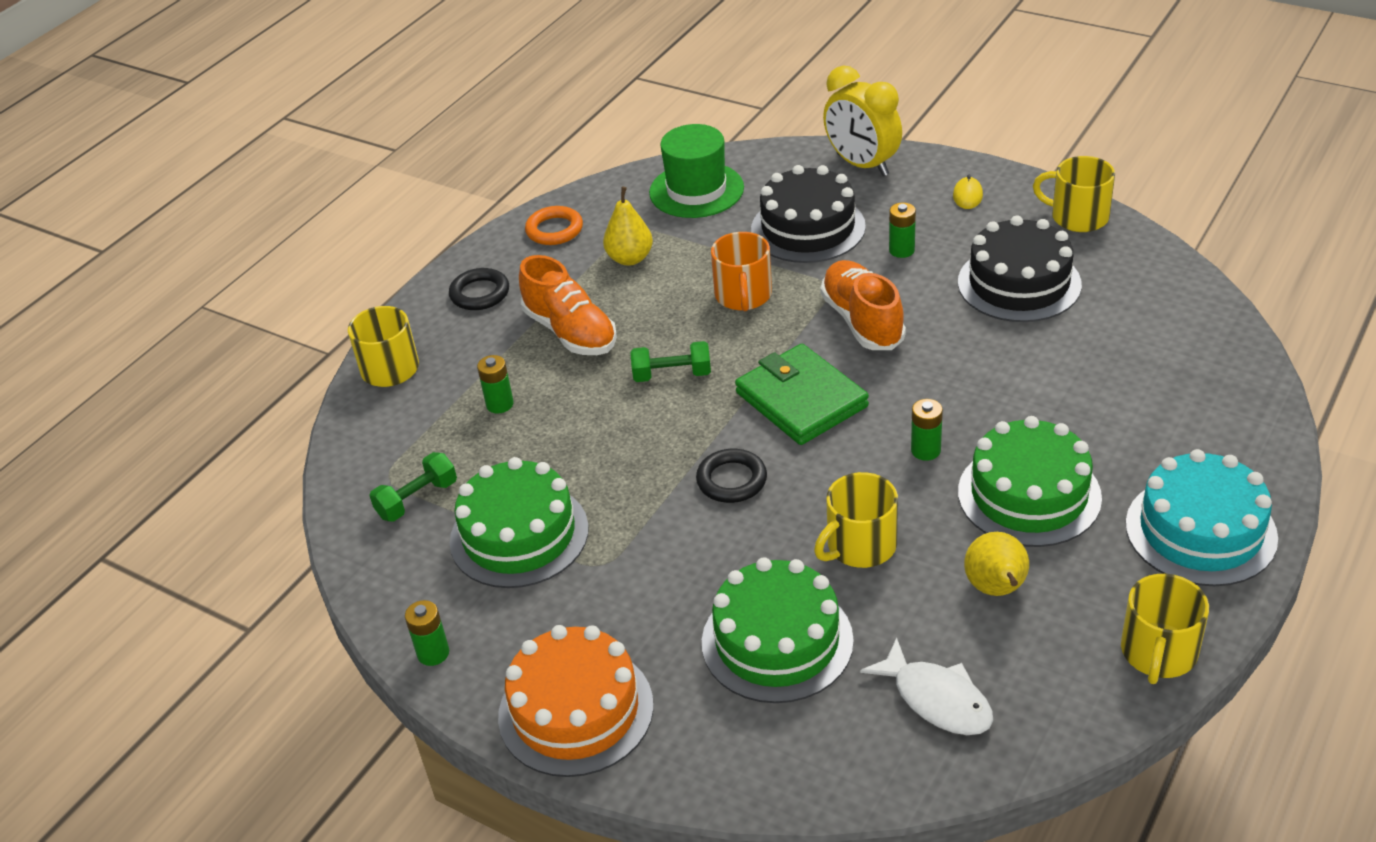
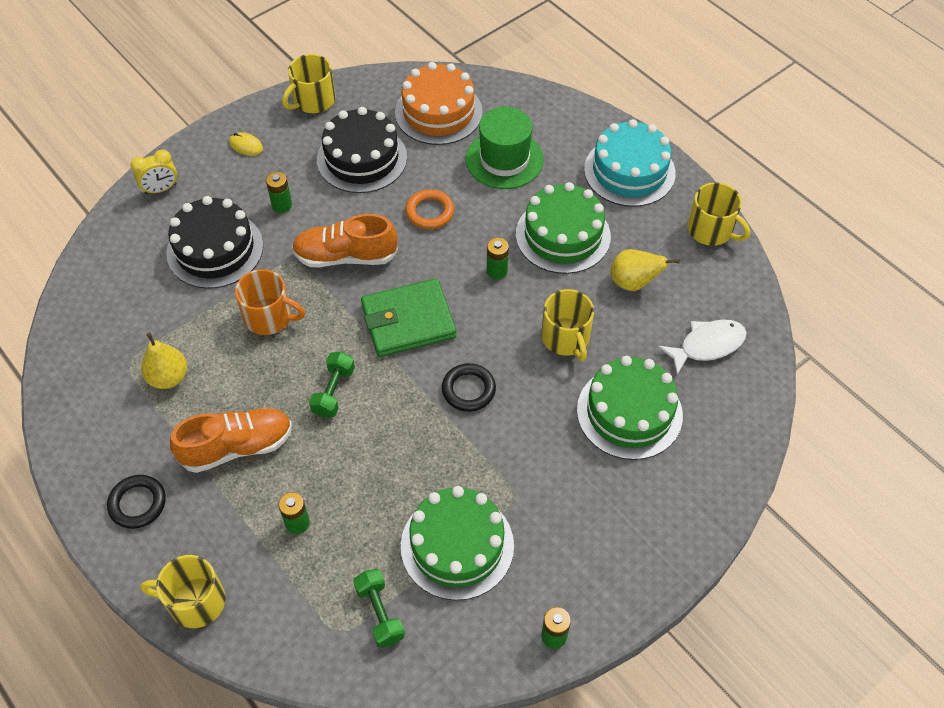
camera: 75 degrees left, 15 degrees up
orange cake [498,625,654,777] -> orange cake moved to [395,62,483,145]
orange ring [525,206,583,245] -> orange ring moved to [405,189,454,229]
green hat [649,124,744,218] -> green hat moved to [465,107,544,189]
yellow clock [823,66,902,176] -> yellow clock [131,149,177,195], size x0.57

